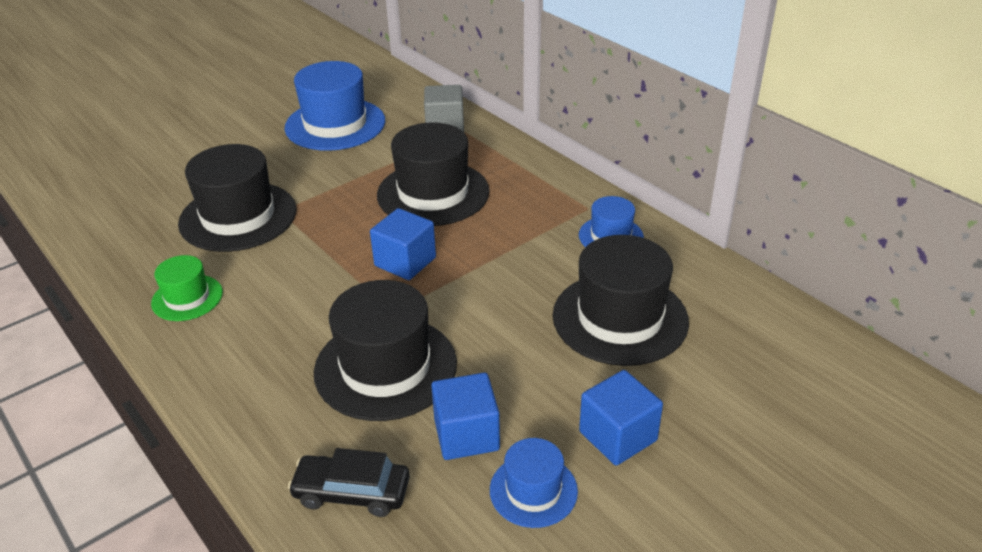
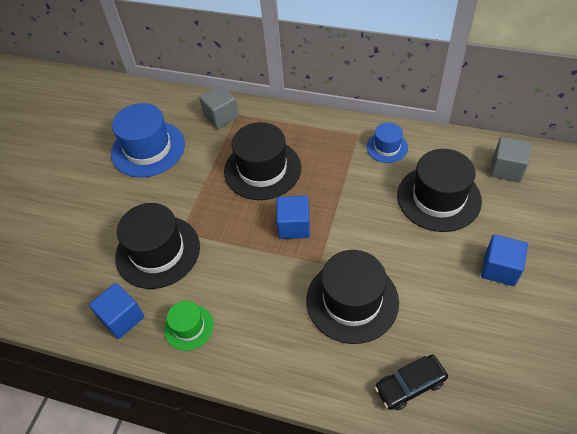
camera: 30 degrees left, 15 degrees up
blue cube [431,373,500,460] -> blue cube moved to [89,283,144,339]
blue hat [490,438,578,528] -> none
none -> grey cube [490,137,531,182]

